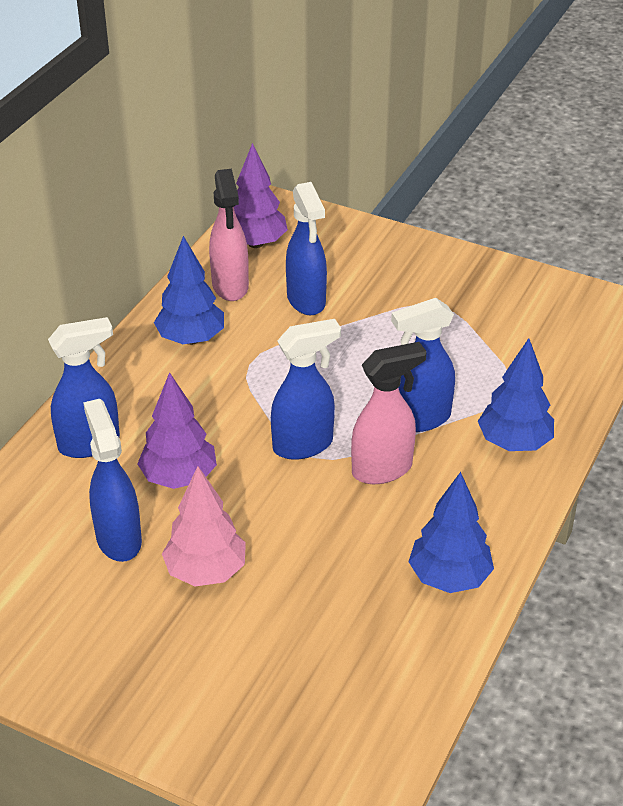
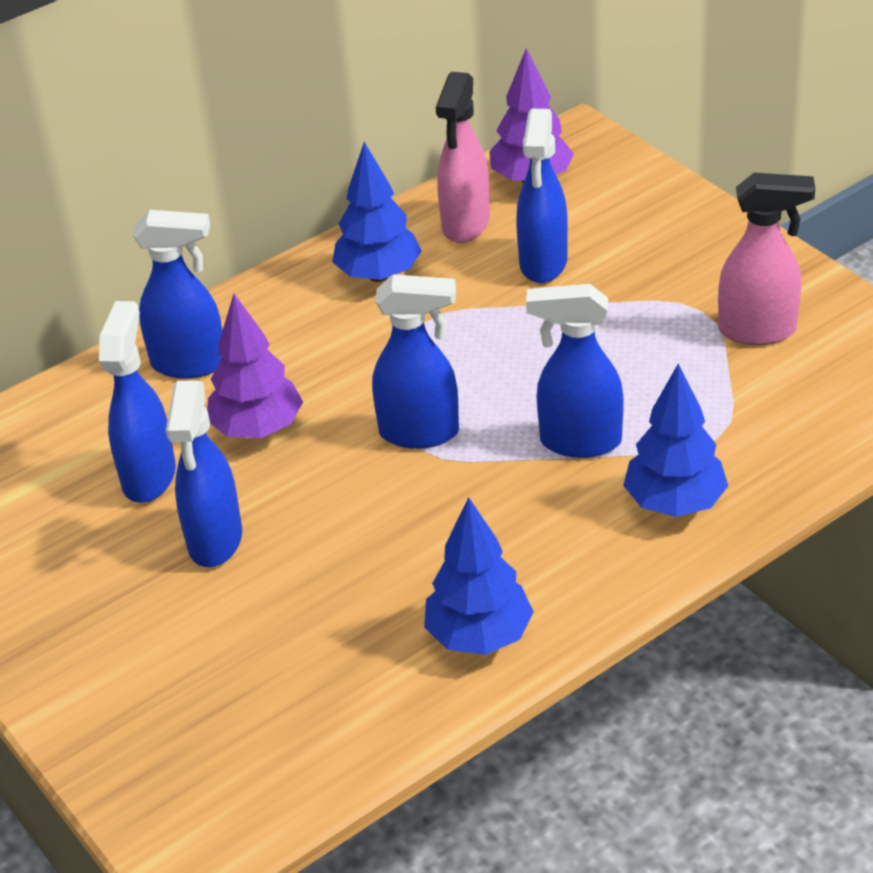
camera: 30 degrees right, 0 degrees up
pink tree [162,466,246,587] -> blue spray bottle [166,380,242,567]
pink spray bottle [351,342,427,484] -> pink spray bottle moved to [718,173,815,345]

